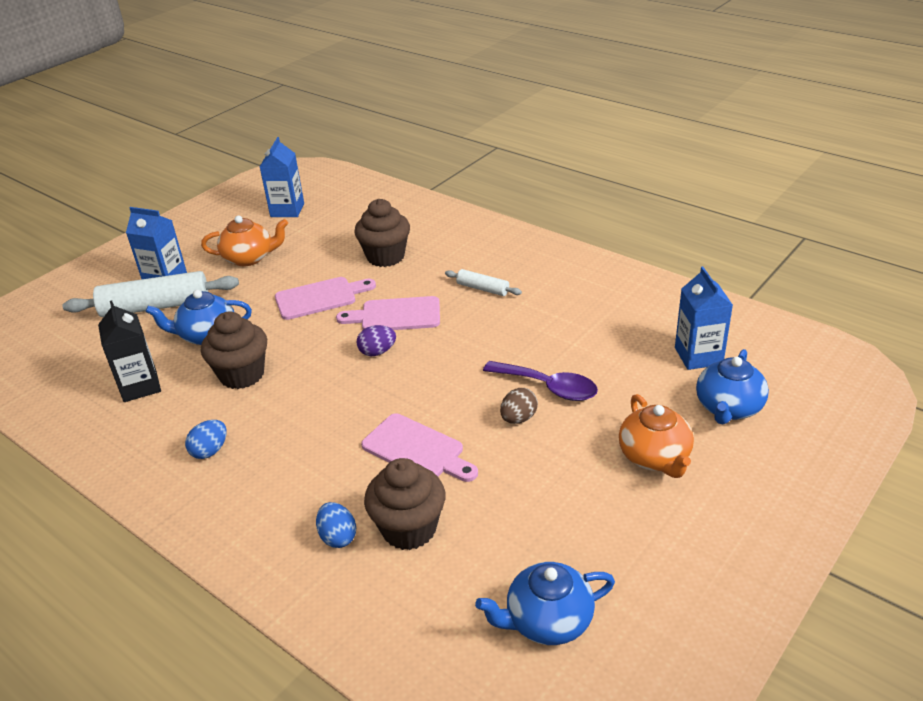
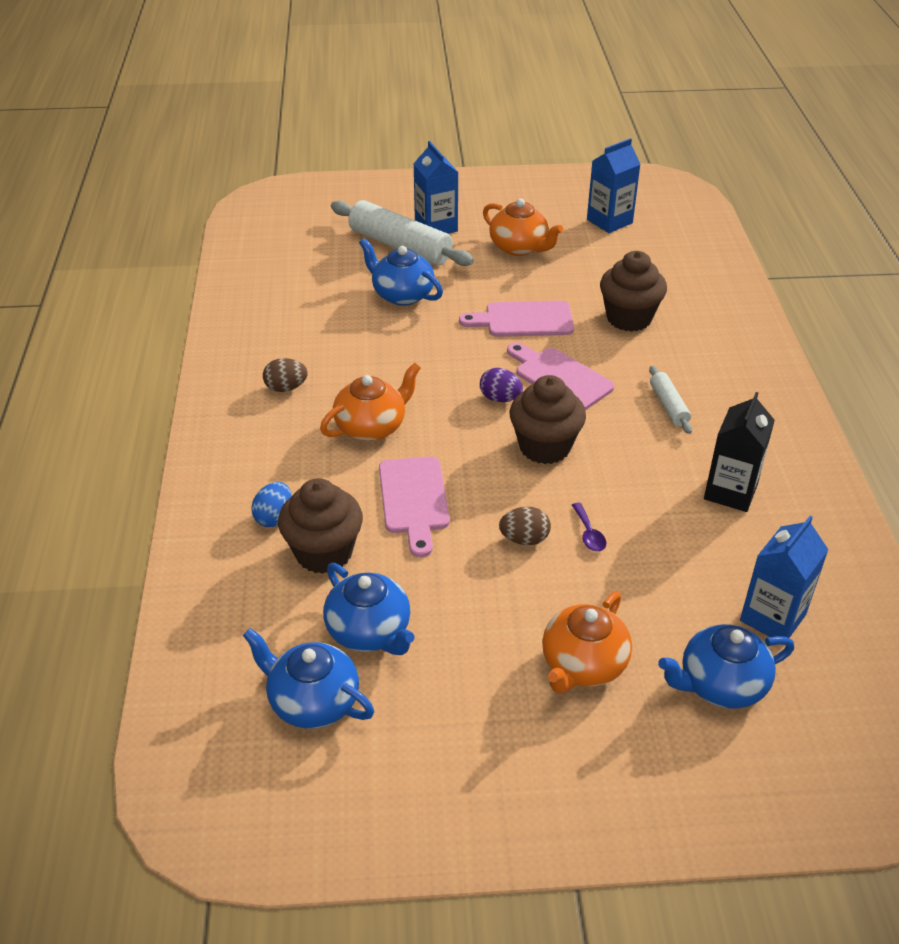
camera: 45 degrees right, 5 degrees up
black carton [98,301,161,402] -> black carton moved to [704,392,775,512]
blue egg [185,420,227,459] -> brown egg [263,358,308,392]
brown cupcake [201,311,267,389] -> brown cupcake moved to [510,375,586,464]
pink cutting board [275,277,376,320] -> pink cutting board turned 150 degrees clockwise [459,301,574,337]
purple spoon [483,361,598,401] -> purple spoon [572,503,606,552], size x0.50
none -> orange teapot [320,363,421,441]
none -> blue teapot [323,563,415,655]

